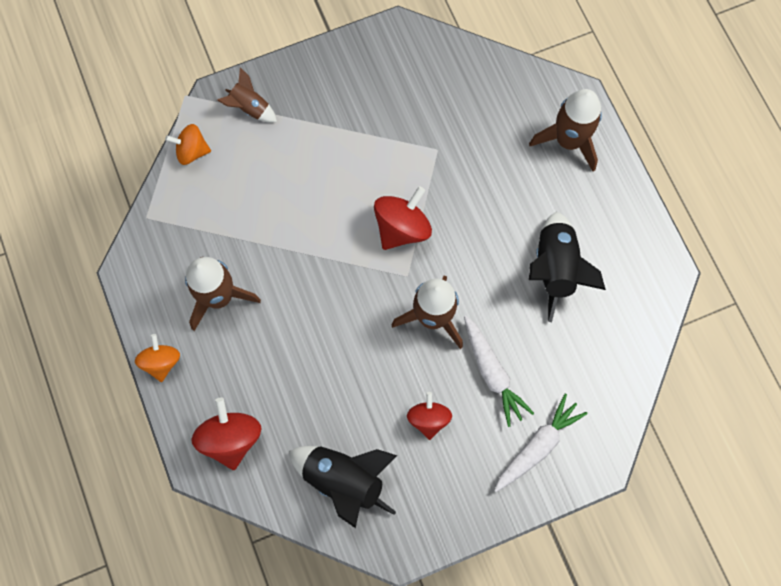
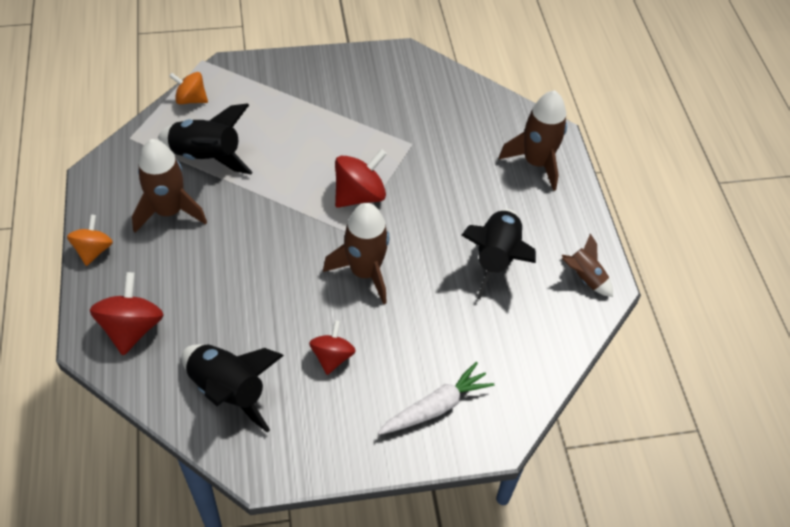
camera: 10 degrees right, 20 degrees down
brown rocket [217,67,277,123] -> brown rocket moved to [562,233,613,297]
white carrot [464,315,534,427] -> none
none -> black rocket [158,103,253,174]

